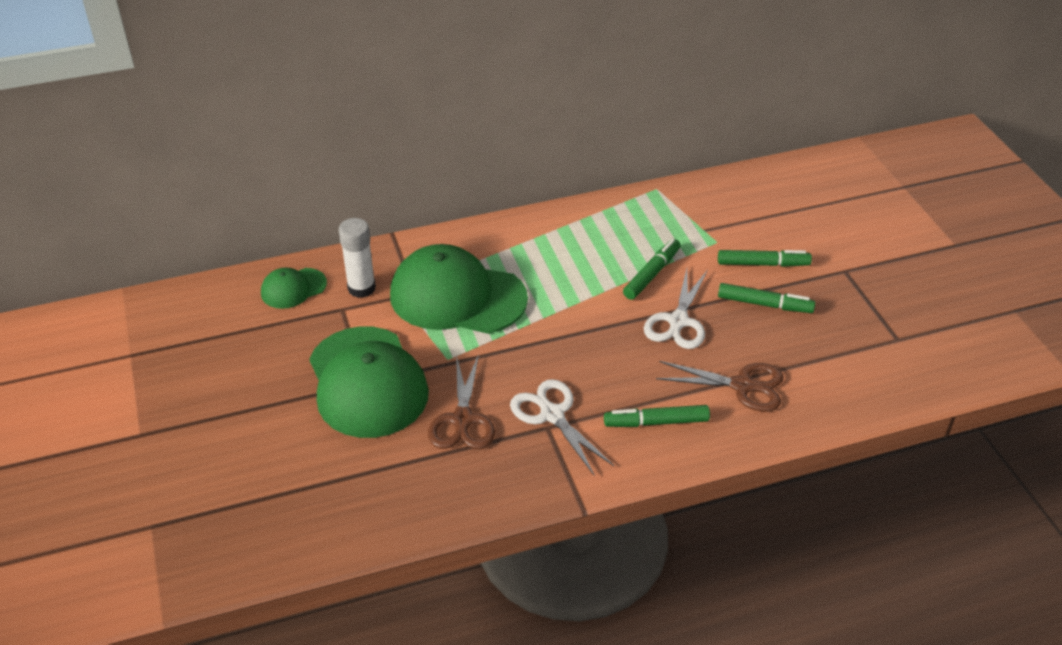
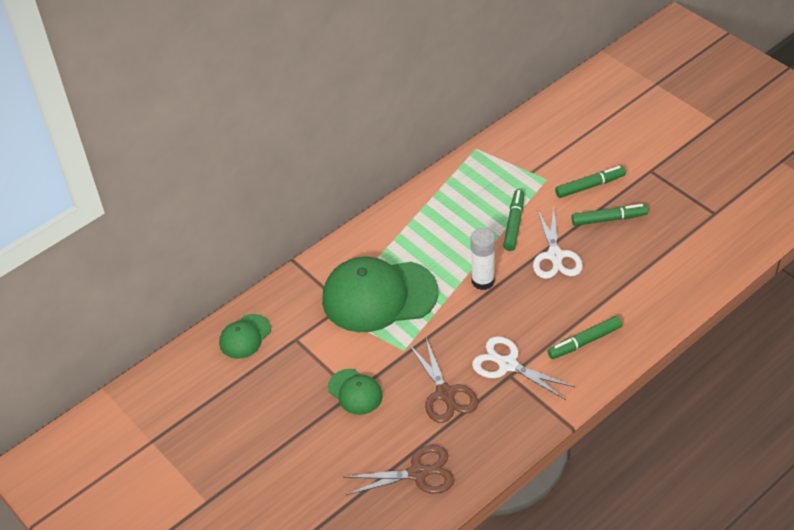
camera: 20 degrees left, 5 degrees up
green cap [309,326,429,438] -> green cap [328,369,383,415], size x0.48
white glue stick [339,218,376,298] -> white glue stick moved to [470,228,496,290]
brown scissors [656,361,784,412] -> brown scissors moved to [344,445,454,495]

